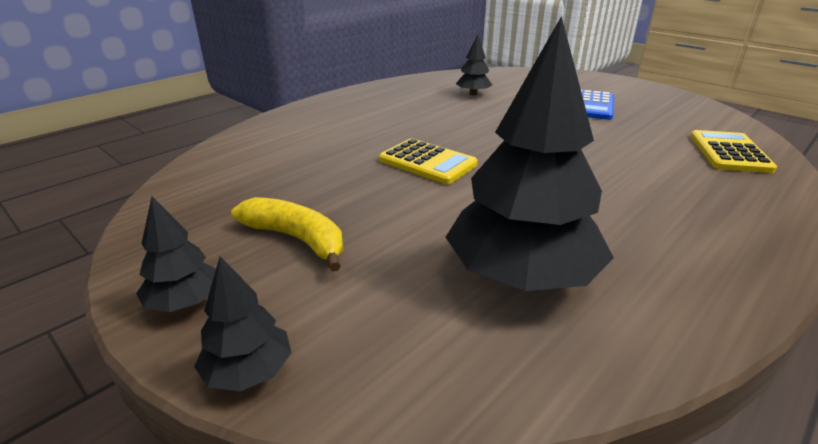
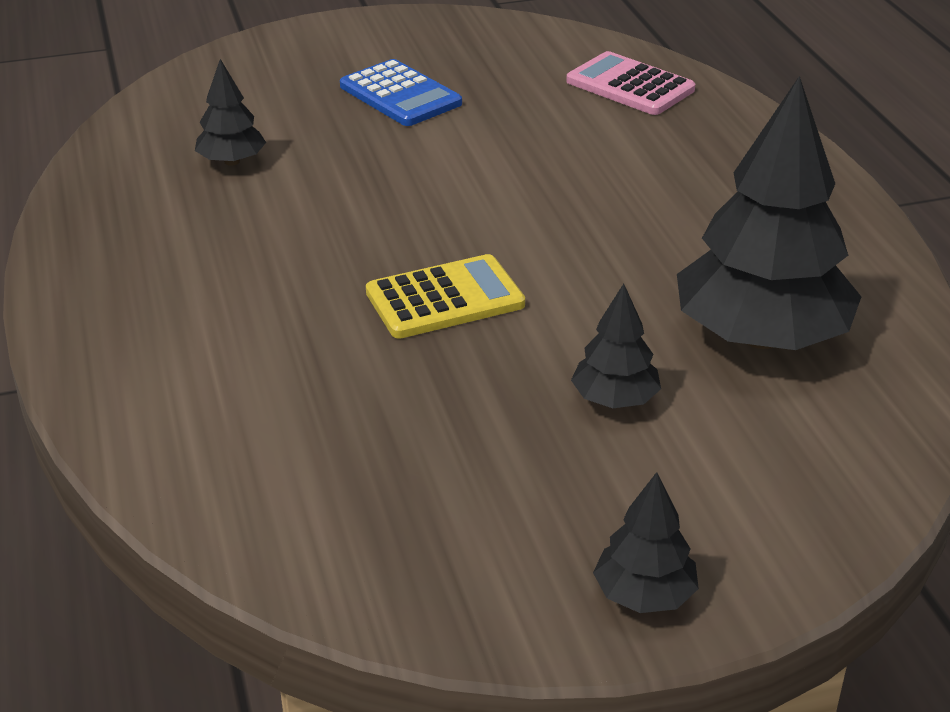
camera: 60 degrees left, 5 degrees up
black tree [194,257,292,391] -> black tree moved to [571,284,661,408]
yellow banana [231,197,343,272] -> none
yellow calculator [690,130,777,173] -> pink calculator [566,51,695,115]

